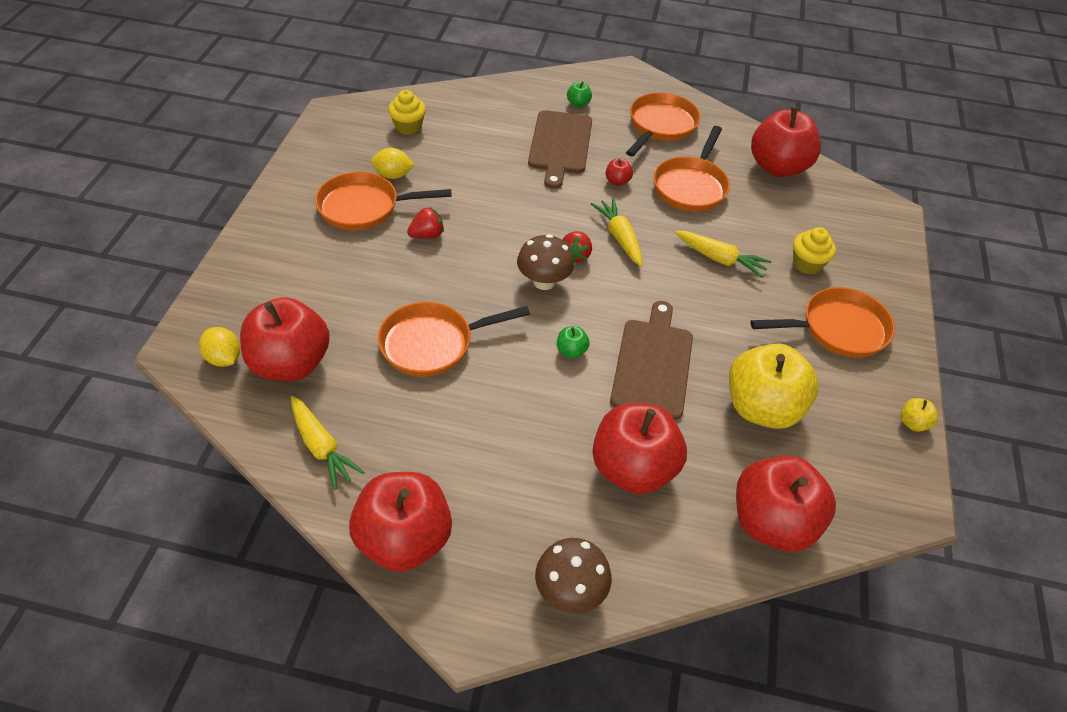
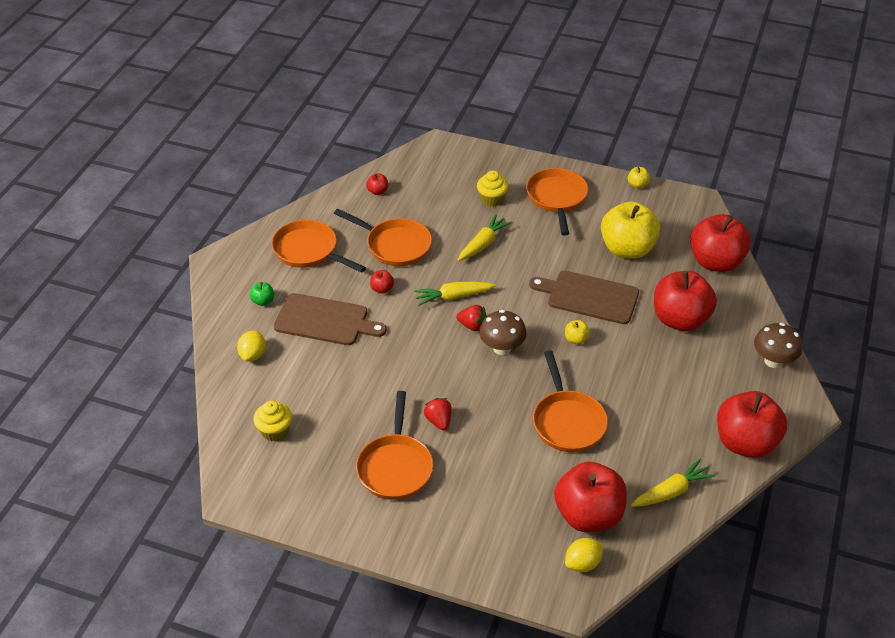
camera: 80 degrees left, 5 degrees down
yellow lemon [371,148,415,179] -> yellow lemon moved to [237,331,266,362]
green apple [557,326,590,358] -> yellow apple [565,320,590,344]
red apple [751,106,821,177] -> red apple [366,173,388,195], size x0.40

